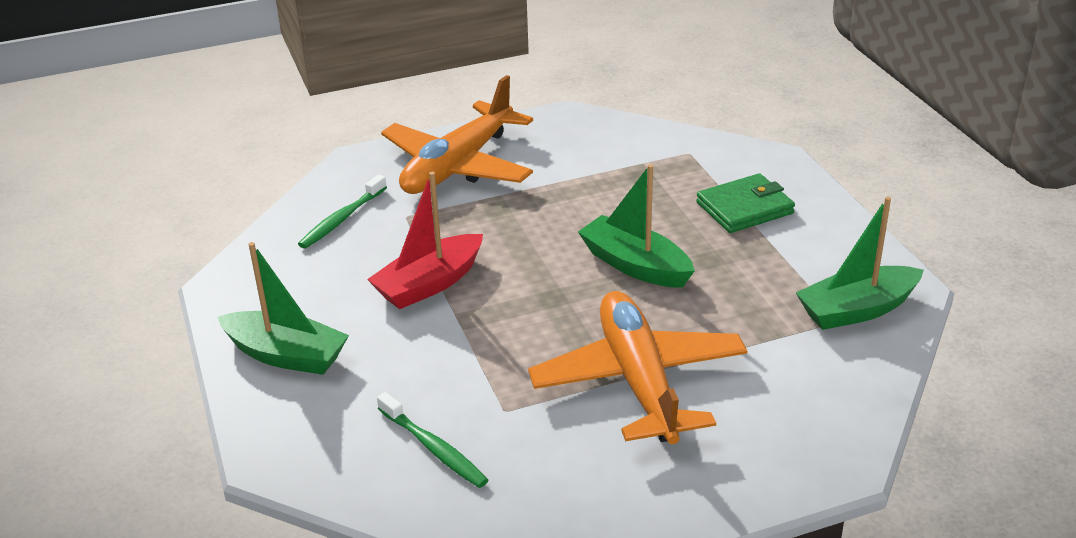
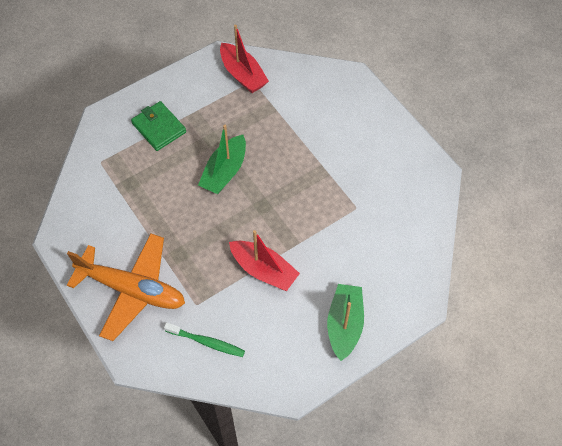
camera: 105 degrees left, 25 degrees up
green toothbrush [377,392,488,488] -> none
orange plane [528,291,747,444] -> none
green boat [796,196,924,330] -> red boat [220,25,269,93]

